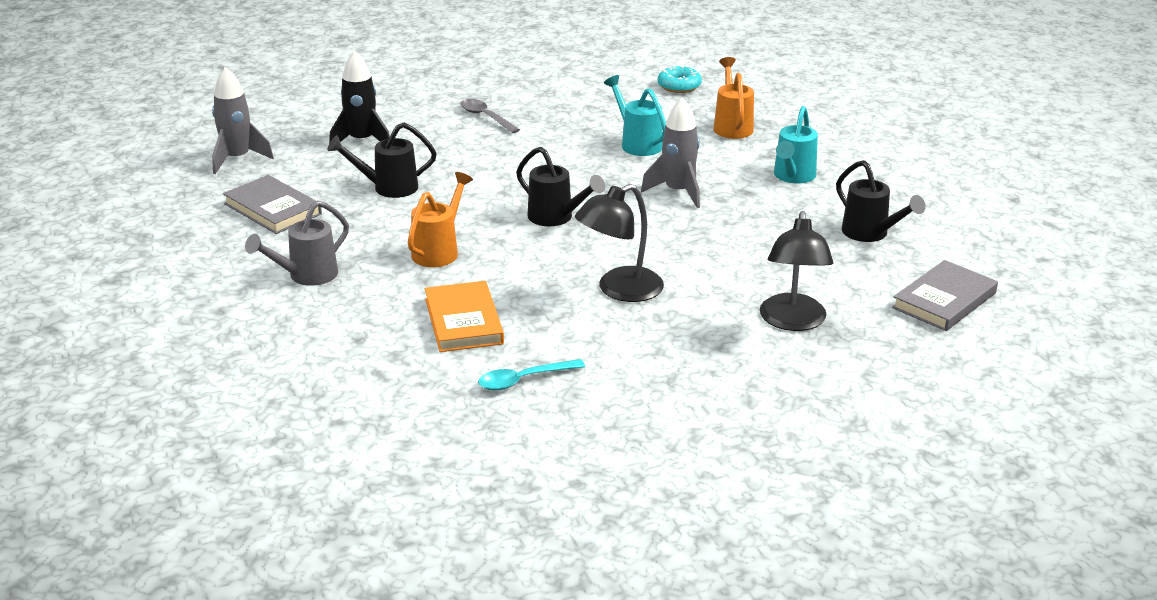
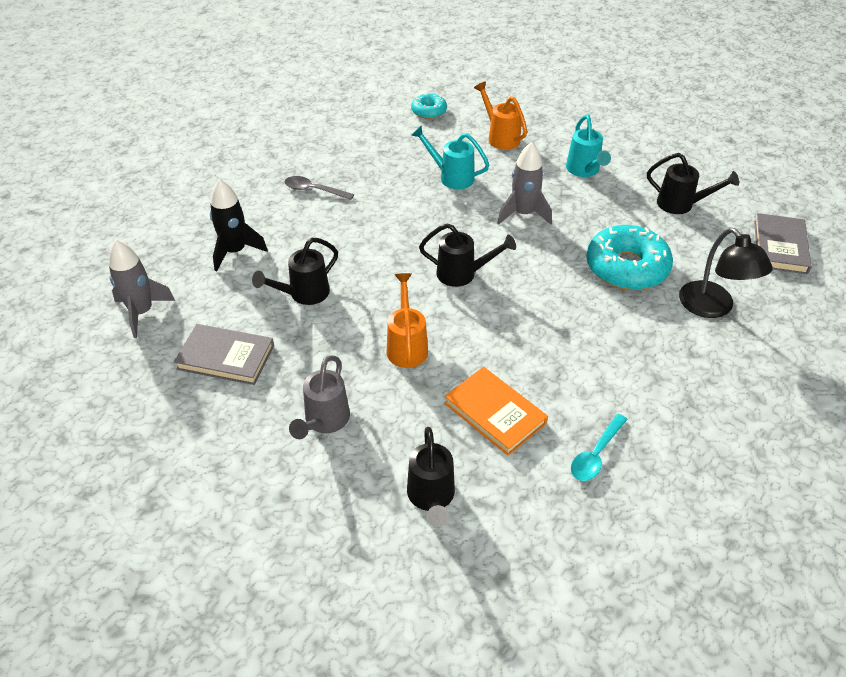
camera: 30 degrees left, 15 degrees up
black lamp [575,184,664,302] -> none
none -> black watering can [407,427,455,527]
none -> turquoise donut [586,225,673,290]

